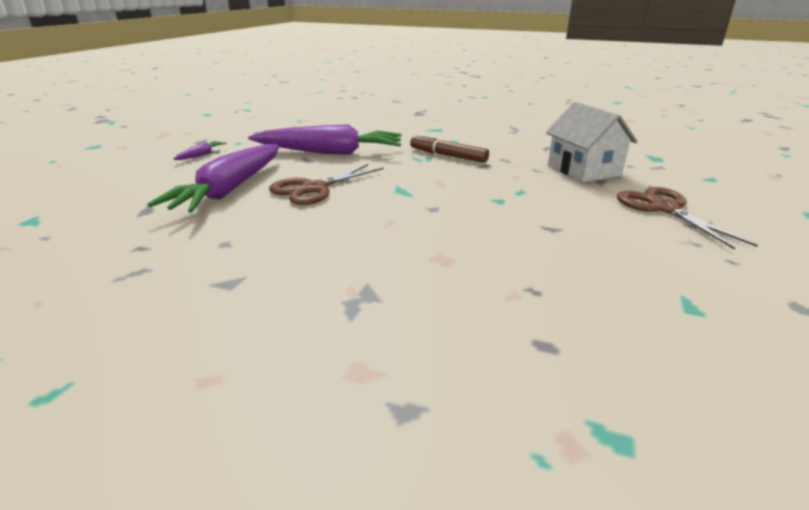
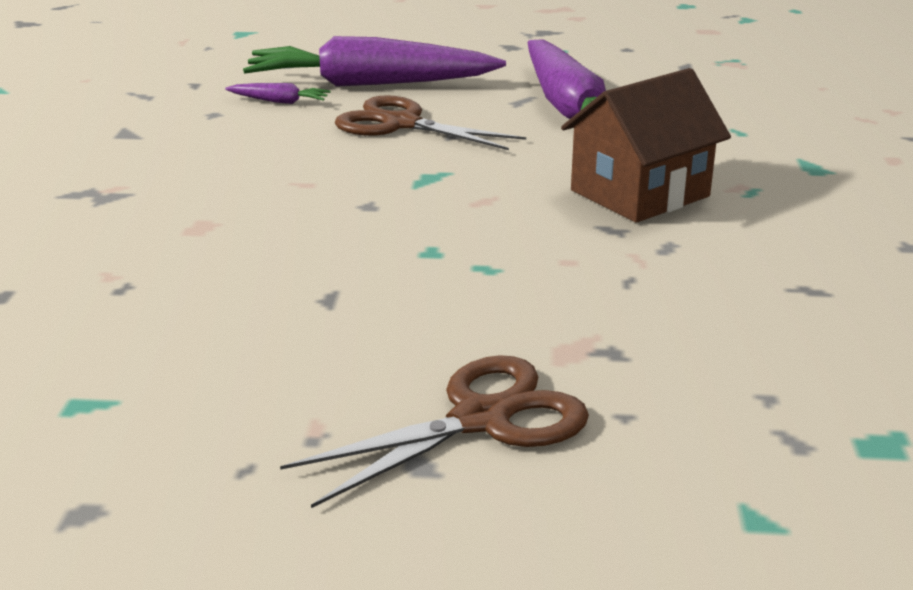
camera: 75 degrees right, 0 degrees up
purple carrot [173,141,227,160] -> purple carrot moved to [225,83,331,104]
brown marker [410,134,489,163] -> brown house [561,68,731,223]
white house [546,102,638,182] -> none

